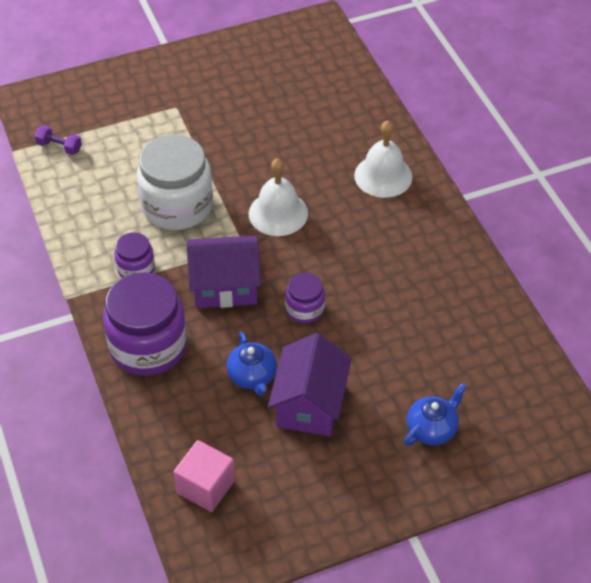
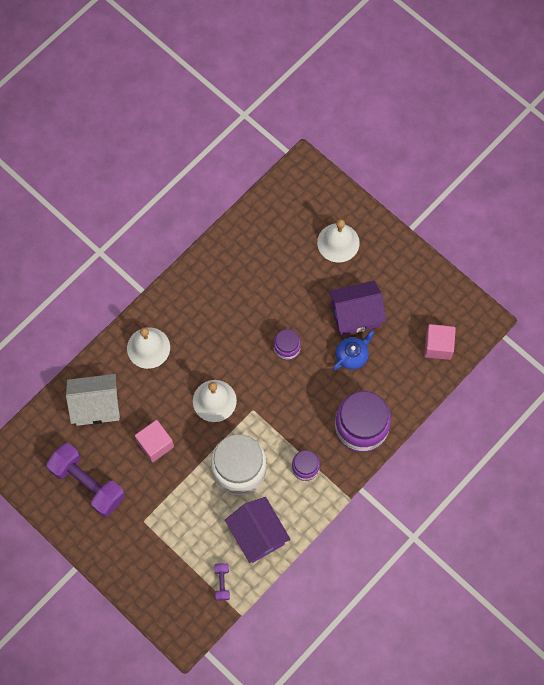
camera: 115 degrees left, 20 degrees up
purple house [187,235,261,308] -> purple house moved to [225,497,291,563]
blue teapot [404,383,467,446] -> white bell [317,219,360,263]
none -> purple dumbbell [46,443,125,517]
none -> white house [66,374,120,426]
none -> pink cube [135,420,174,462]

